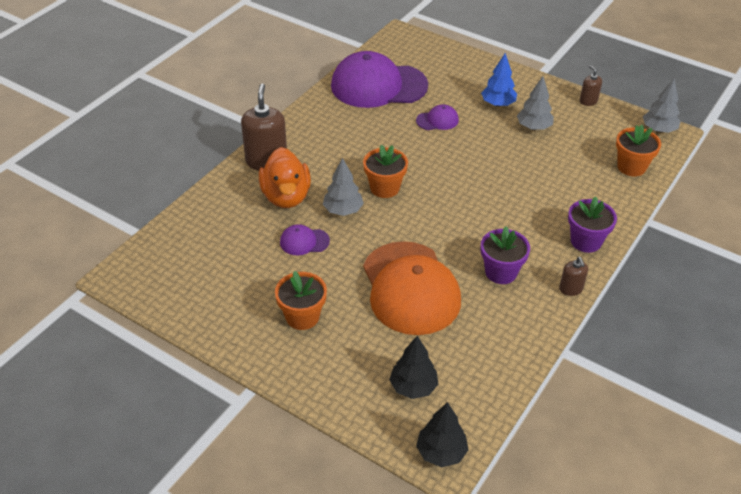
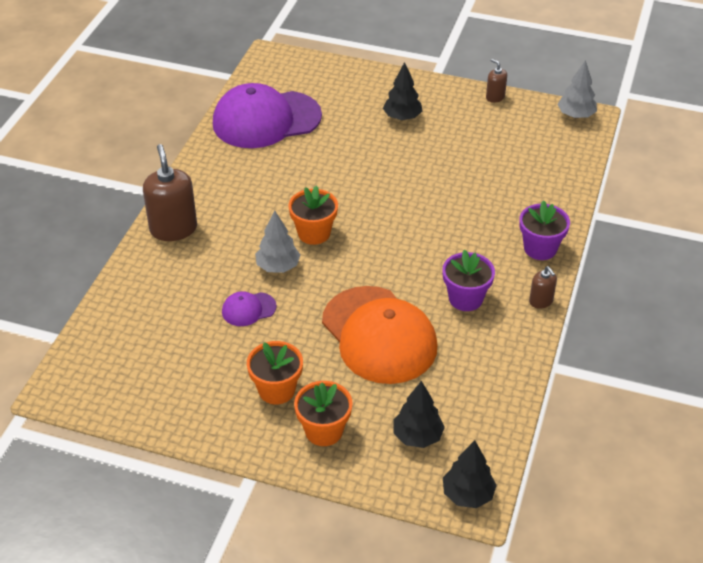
camera: 15 degrees left, 0 degrees up
orange duck [259,147,311,208] -> none
purple cap [416,104,459,130] -> none
blue tree [481,53,517,107] -> black tree [383,62,422,120]
grey tree [517,76,554,130] -> none
orange flower pot [616,125,661,176] -> orange flower pot moved to [294,381,353,446]

